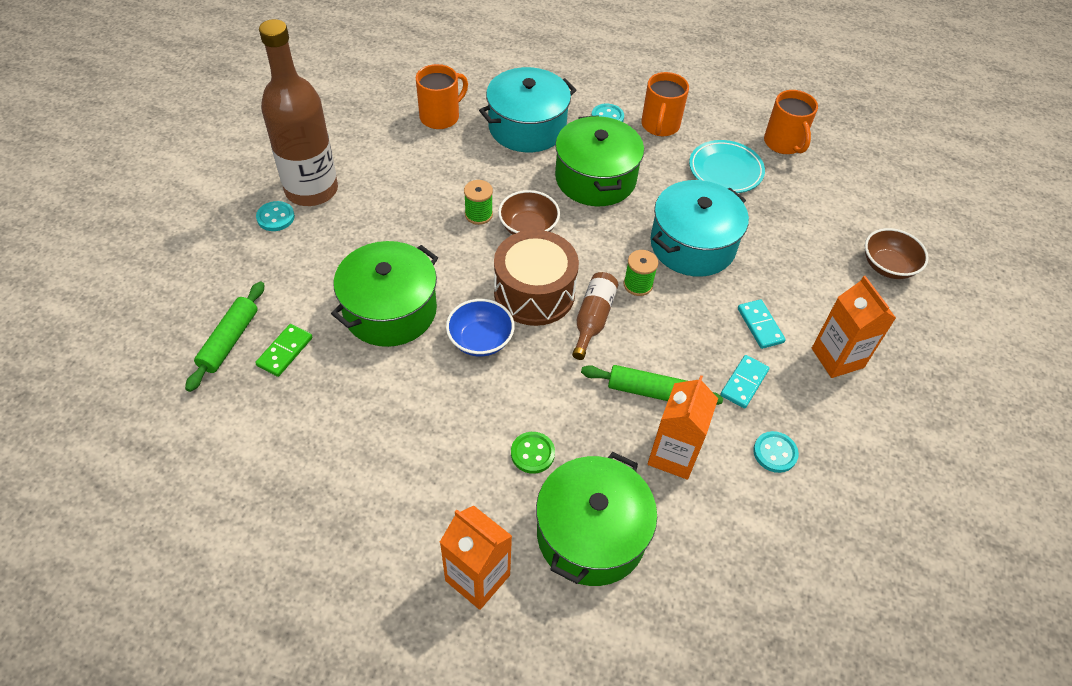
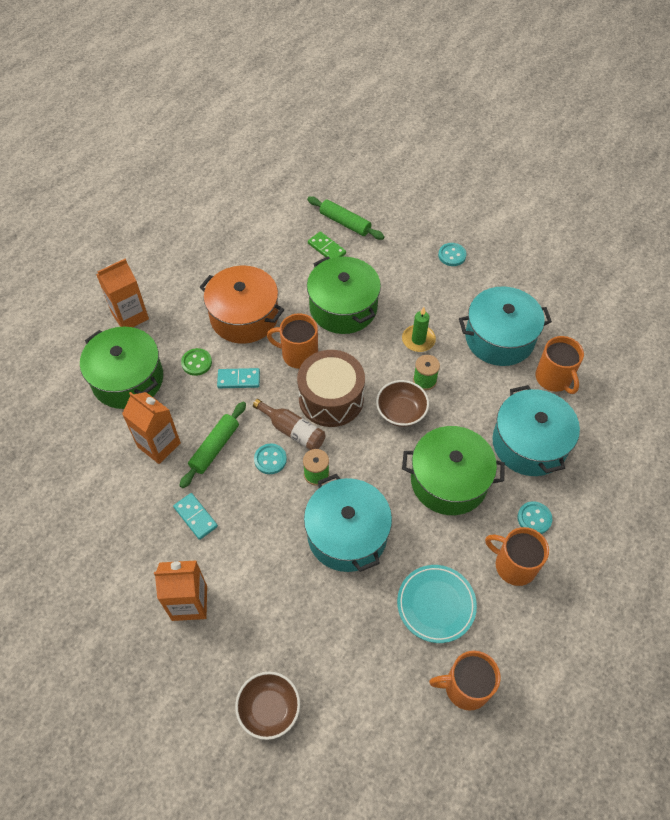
camera: 110 degrees right, 5 degrees up
brown bottle [259,19,338,206] -> none
blue bowl [446,299,515,357] -> orange mug [267,313,318,369]
turquoise domino [738,299,786,349] -> turquoise domino moved to [217,368,260,388]
turquoise button [753,431,799,473] -> turquoise button moved to [254,443,287,474]
none -> orange pot [200,266,284,344]
none -> green candle [402,307,436,352]
none -> turquoise pot [459,286,552,366]

